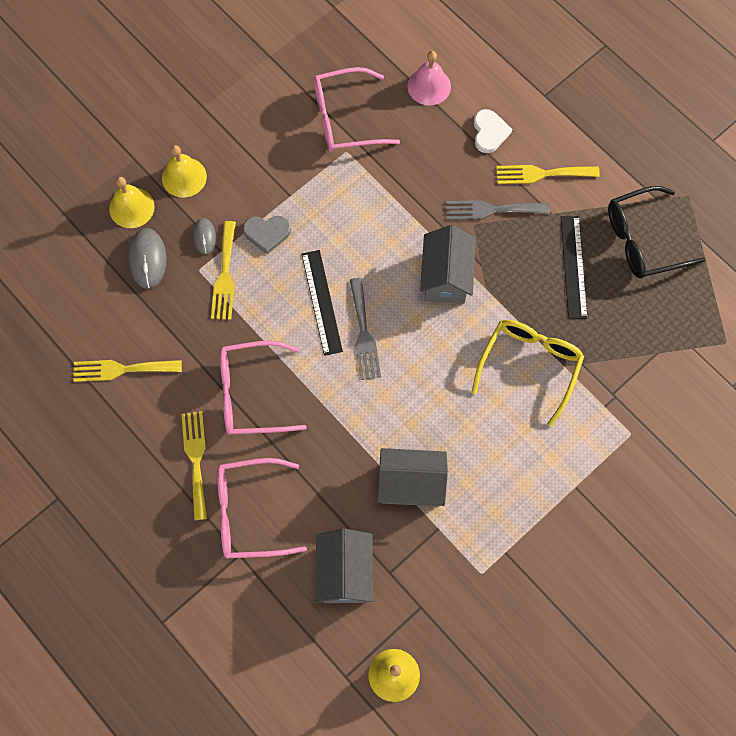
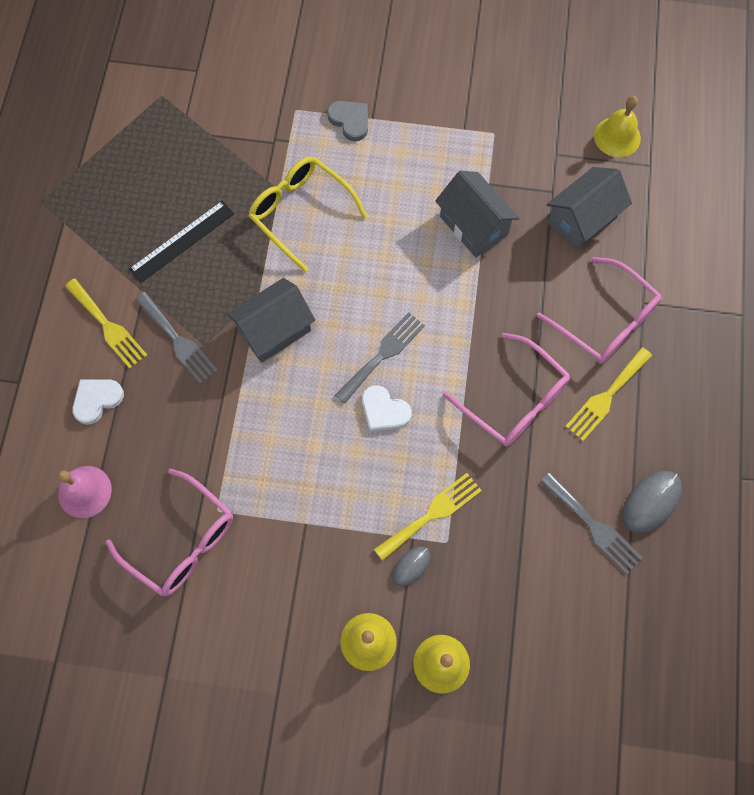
camera: 130 degrees left, 0 degrees up
yellow fork [73,360,182,382] -> grey fork [540,472,643,574]
grey mouse [129,228,167,289] -> grey mouse moved to [622,471,682,533]
grey heart [243,216,291,254] -> grey heart moved to [327,101,368,141]
black ruler [302,250,343,356] -> white heart [362,385,412,432]
yellow glasses [472,320,584,426] -> yellow glasses turned 60 degrees clockwise [248,157,367,272]
black glasses [608,186,706,279] -> none

